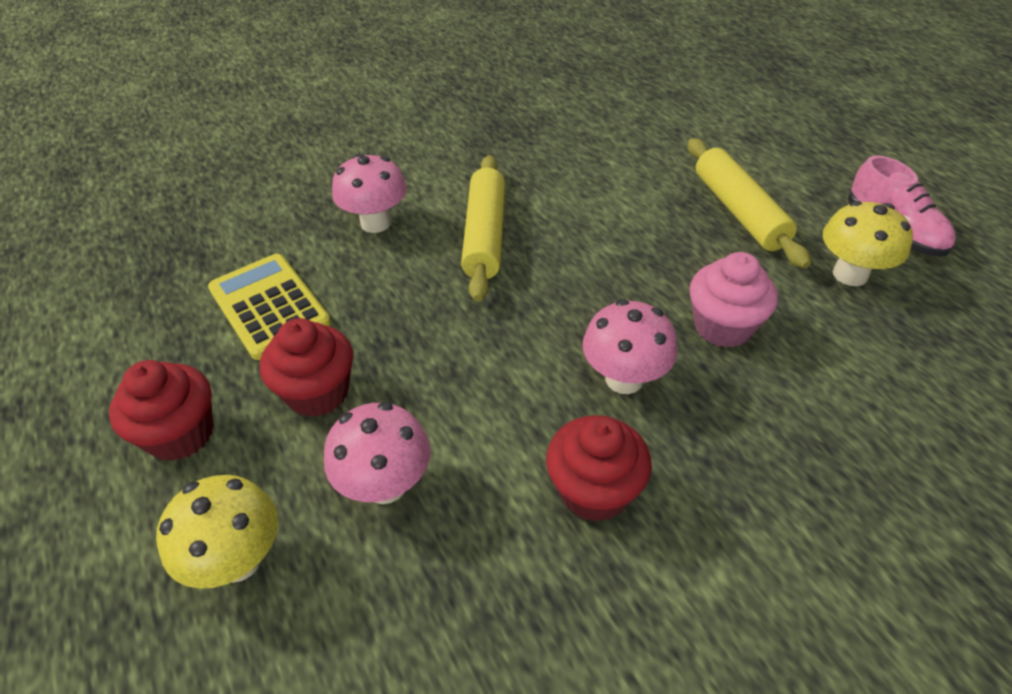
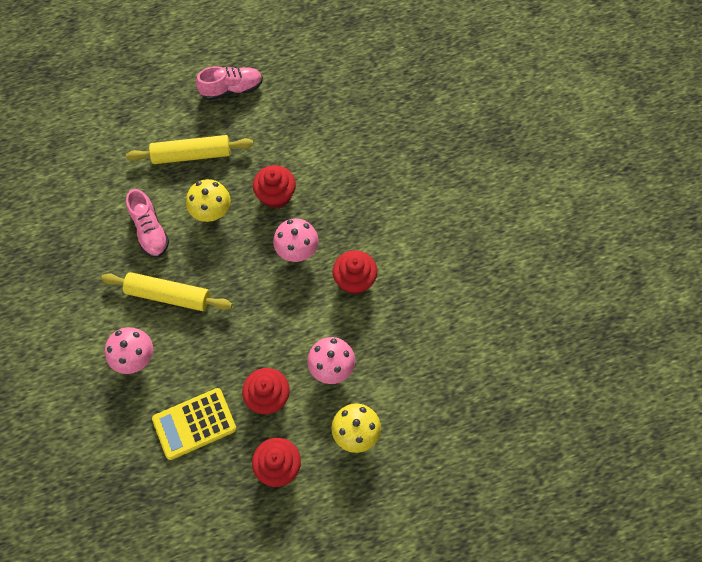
camera: 80 degrees left, 20 degrees up
pink cupcake [689,252,778,348] -> red cupcake [253,165,296,209]
yellow mushroom [823,201,913,286] -> yellow mushroom moved to [186,179,231,222]
none -> pink shoe [126,189,169,258]

